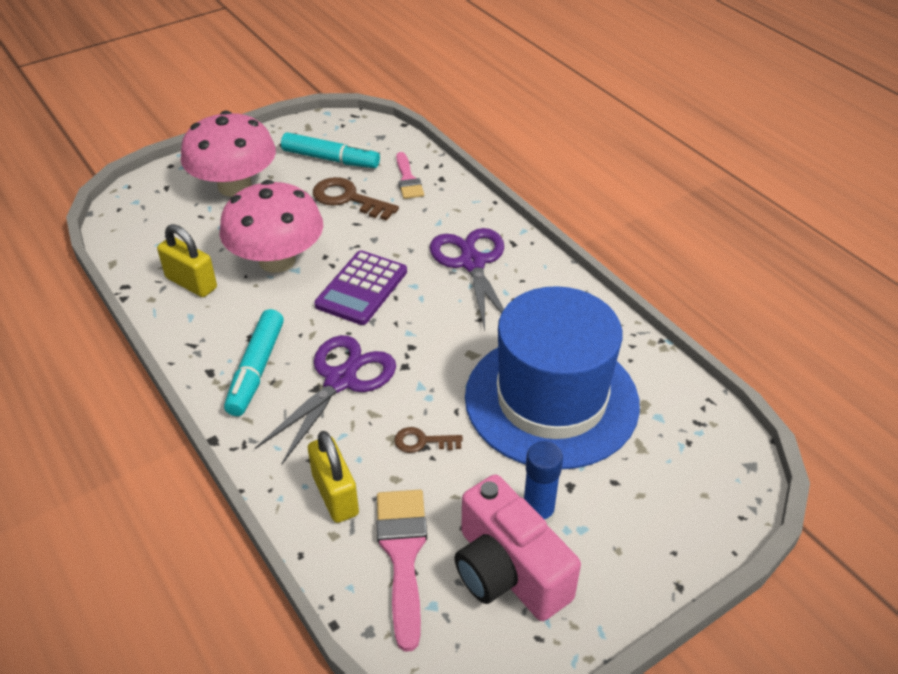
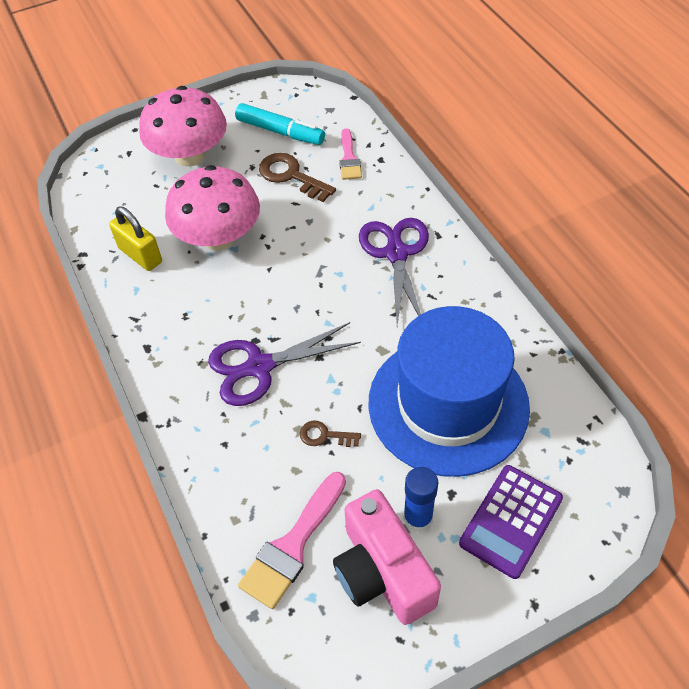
camera: 10 degrees right, 10 degrees up
turquoise marker [224,309,284,416] -> none
purple scissors [255,335,396,464] -> purple scissors turned 150 degrees counterclockwise [208,322,361,406]
yellow padlock [308,431,359,523] -> none
purple calculator [314,250,407,325] -> purple calculator moved to [459,465,563,579]
pink brush [377,490,427,652] -> pink brush turned 150 degrees counterclockwise [238,472,346,609]

